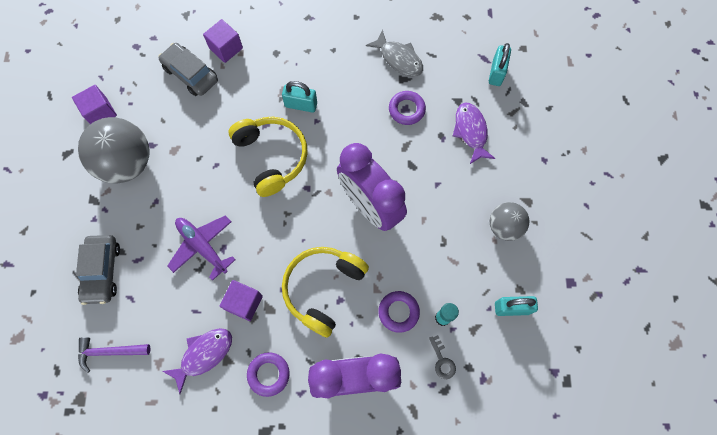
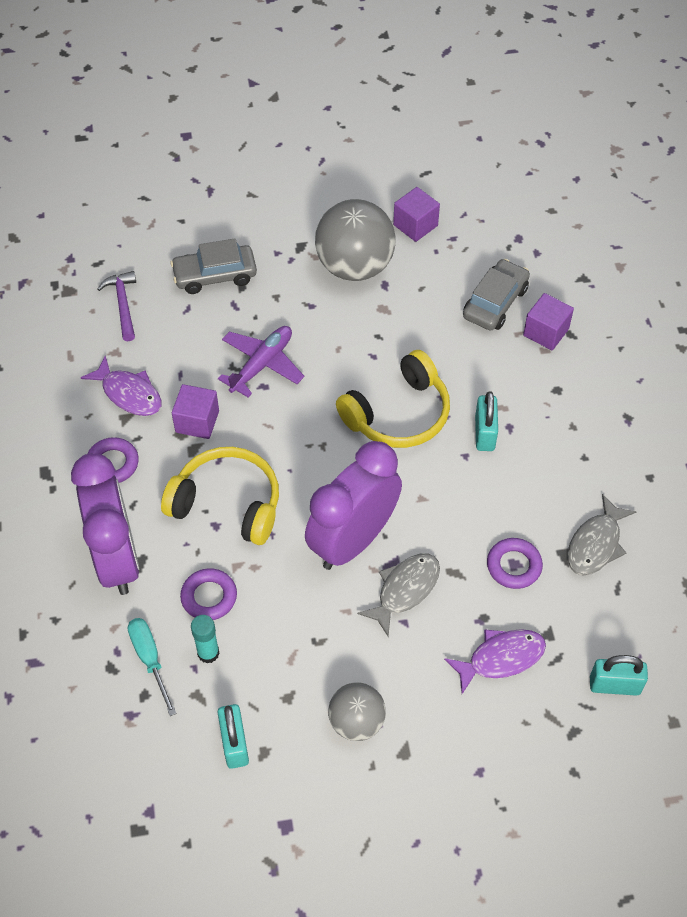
camera: 80 degrees right, 15 degrees down
grey key [429,335,456,379] -> turquoise screwdriver [128,618,177,716]
none -> grey fish [357,553,440,637]

